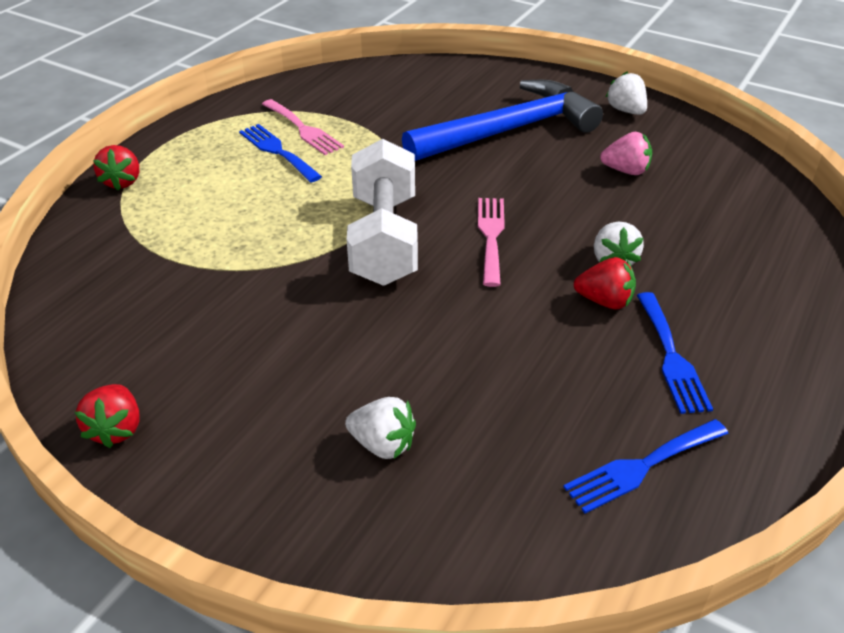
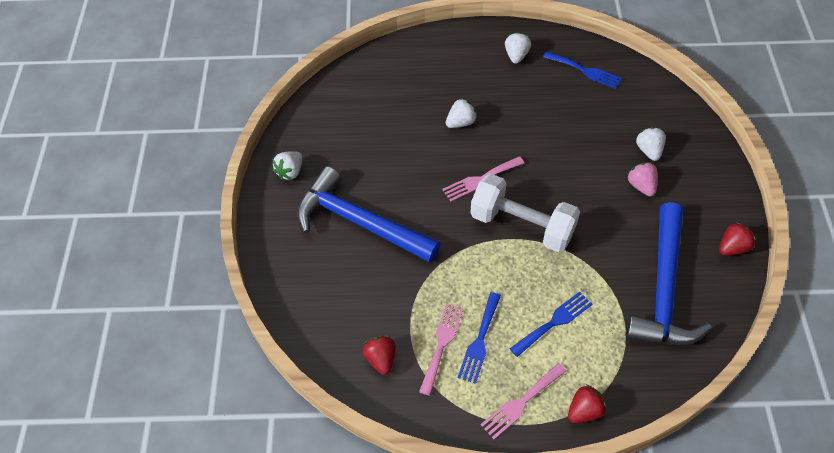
camera: 120 degrees left, 15 degrees up
white dumbbell [347,139,418,286] -> white dumbbell turned 60 degrees clockwise [470,174,580,252]
red strawberry [574,257,636,309] -> red strawberry moved to [362,335,396,375]
pink strawberry [600,132,652,175] -> pink strawberry moved to [627,162,658,197]
blue fork [637,292,713,414] -> blue fork moved to [510,292,592,357]
none -> pink fork [481,363,566,439]
none -> white strawberry [505,32,531,64]
none -> blue hammer [626,202,712,345]

